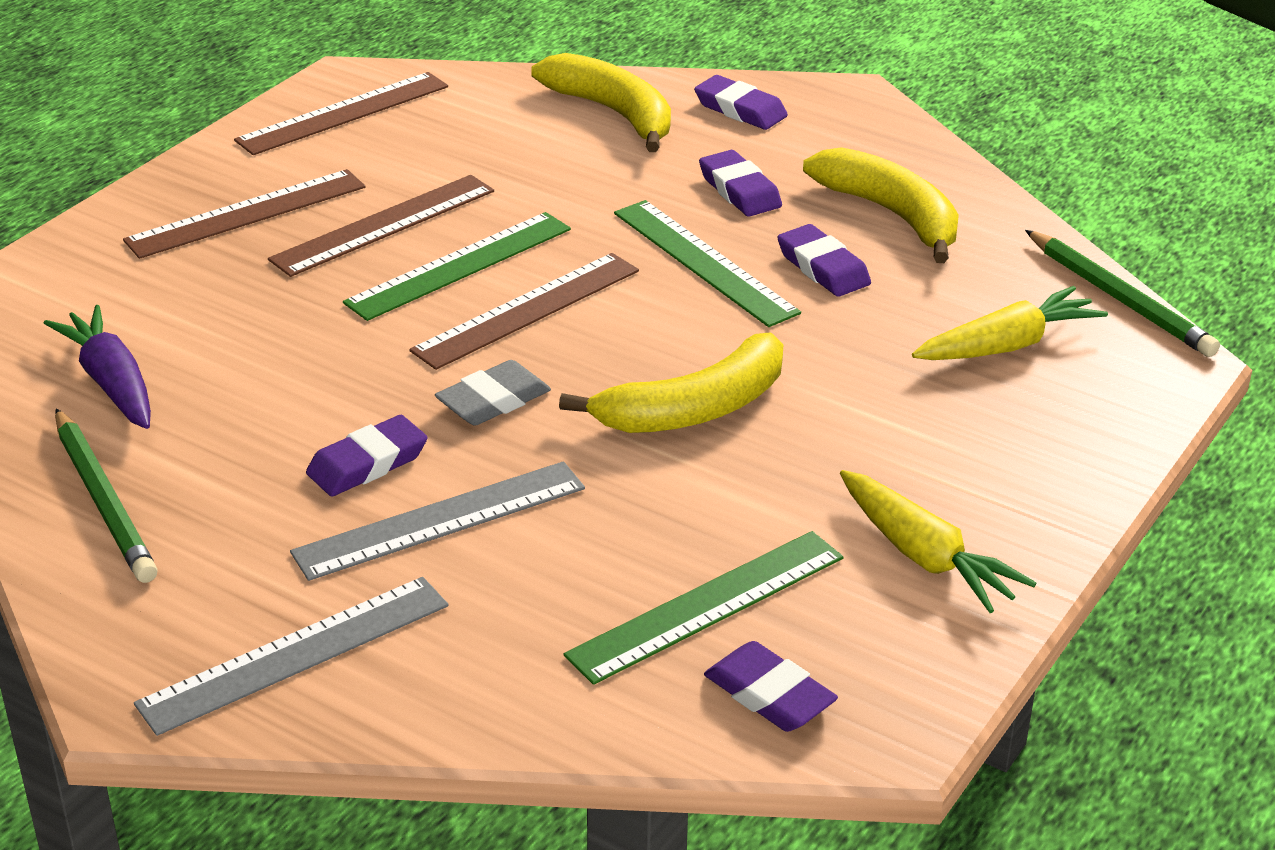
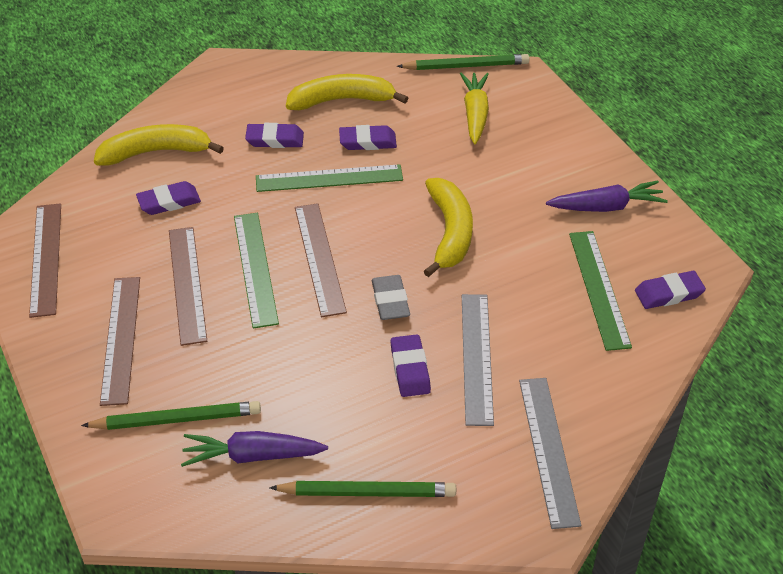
camera: 60 degrees left, 10 degrees up
purple eraser [694,75,788,130] -> purple eraser moved to [136,181,201,215]
yellow carrot [840,470,1036,613] -> purple carrot [546,181,668,212]
none -> green pencil [81,401,261,430]

